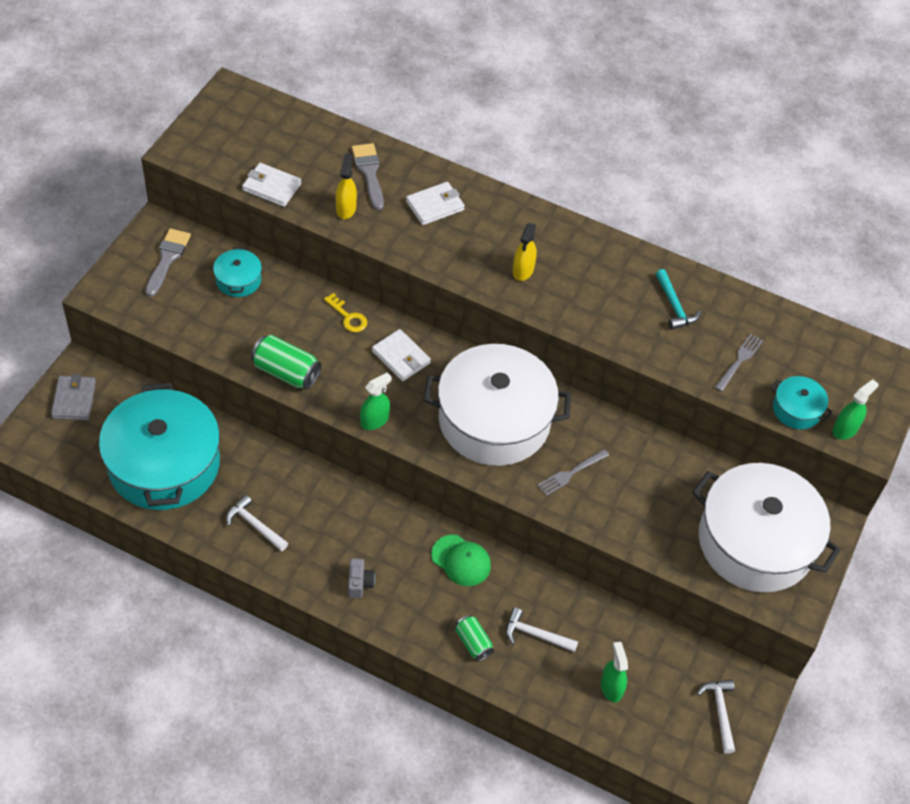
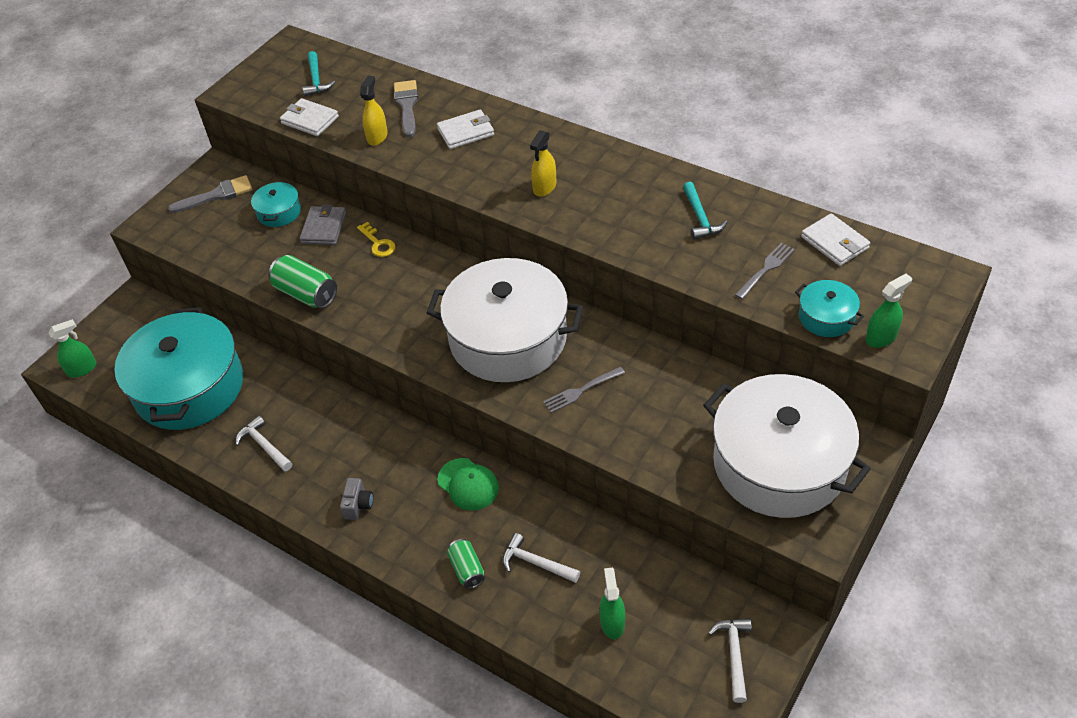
camera: 15 degrees right, 5 degrees down
grey wallet [51,374,96,420] -> grey wallet moved to [300,204,346,245]
grey brush [145,228,191,297] -> grey brush turned 45 degrees clockwise [168,175,252,213]
green spray bottle [360,372,392,430] -> green spray bottle moved to [49,319,96,378]
white wallet [372,329,431,381] -> white wallet moved to [801,213,870,266]
none -> turquoise hammer [302,51,335,97]

